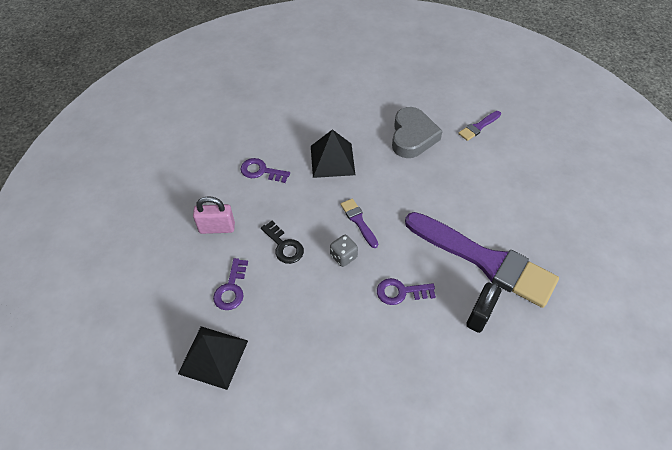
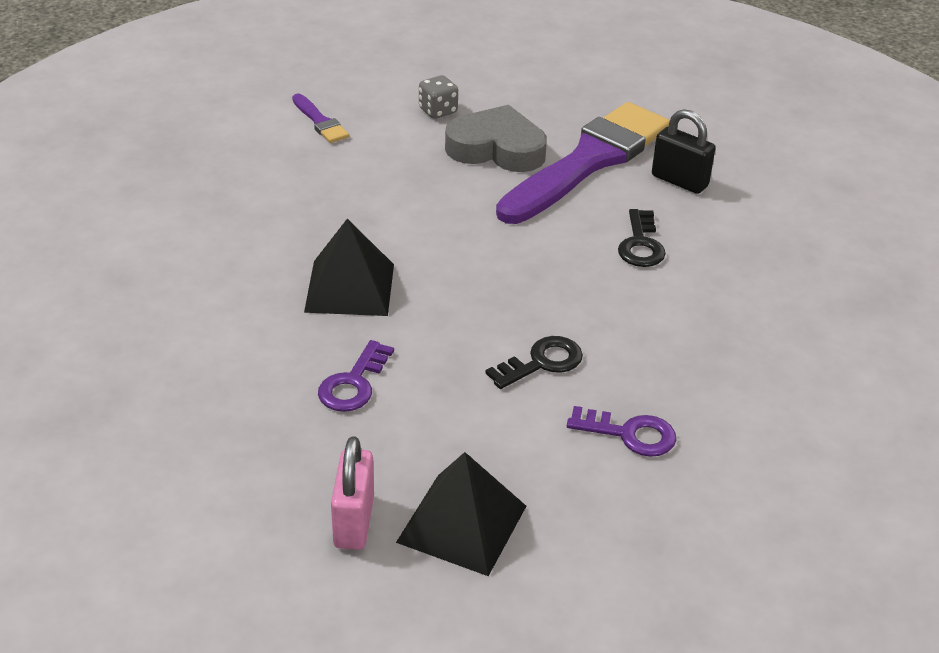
camera: 85 degrees left, 15 degrees down
black pyramid [178,327,248,390] -> black pyramid moved to [396,452,526,576]
pink padlock [193,196,235,234] -> pink padlock moved to [331,436,374,550]
grey dice [330,235,358,267] -> grey dice moved to [419,75,458,119]
purple brush [340,198,378,248] -> none
purple key [377,278,436,305] -> black key [618,209,666,267]
grey heart [392,107,443,158] -> grey heart moved to [445,105,547,172]

